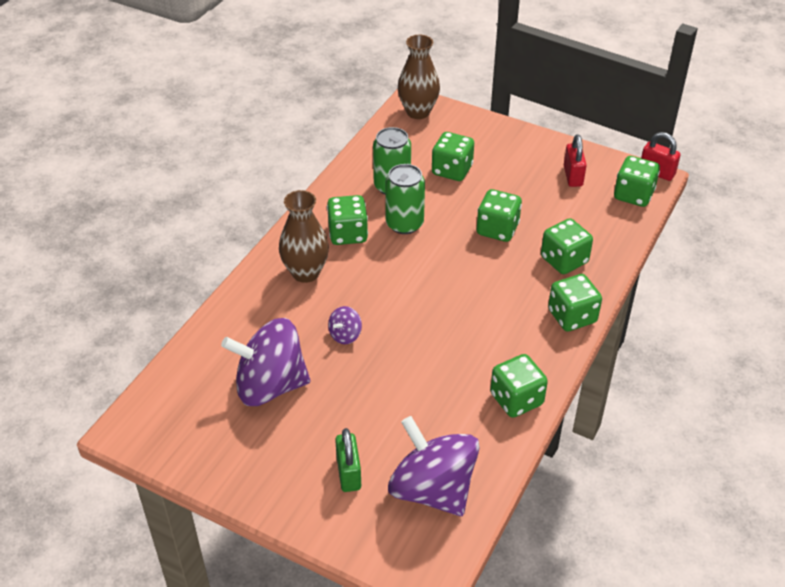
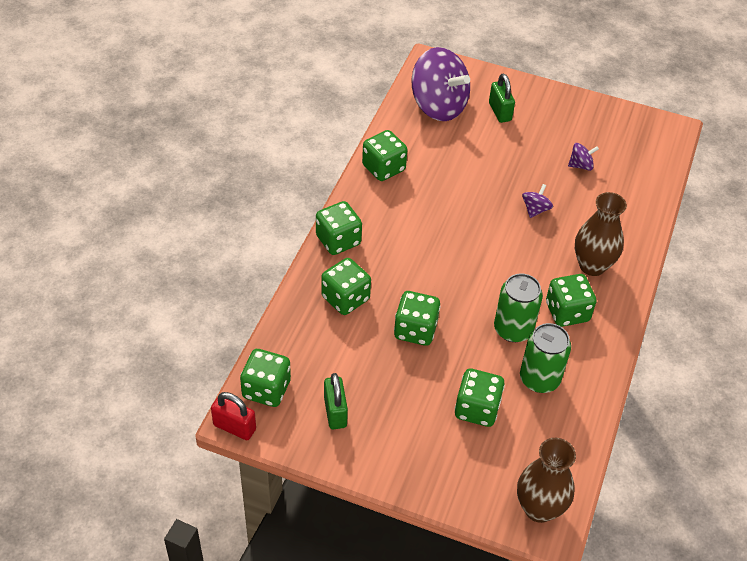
camera: 170 degrees right, 5 degrees up
purple spinning top [221,318,310,406] -> purple spinning top [568,143,599,171], size x0.42
red padlock [564,134,587,187] -> green padlock [324,373,348,429]

